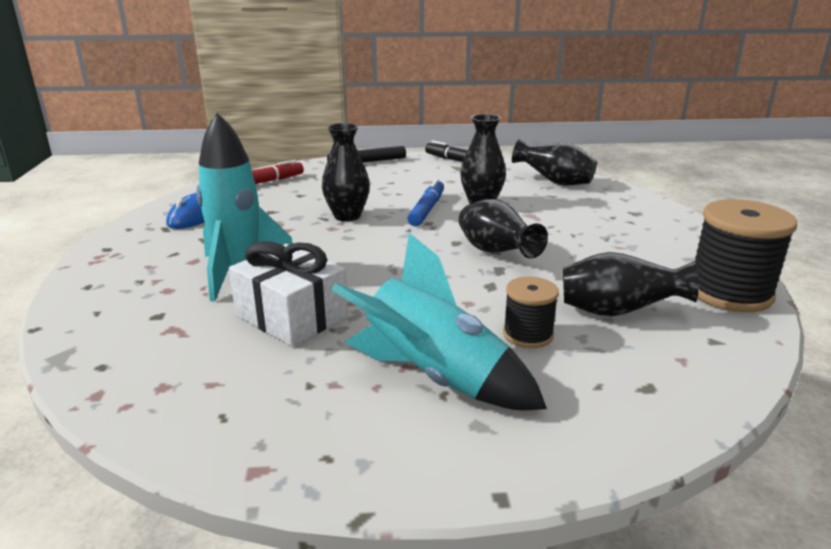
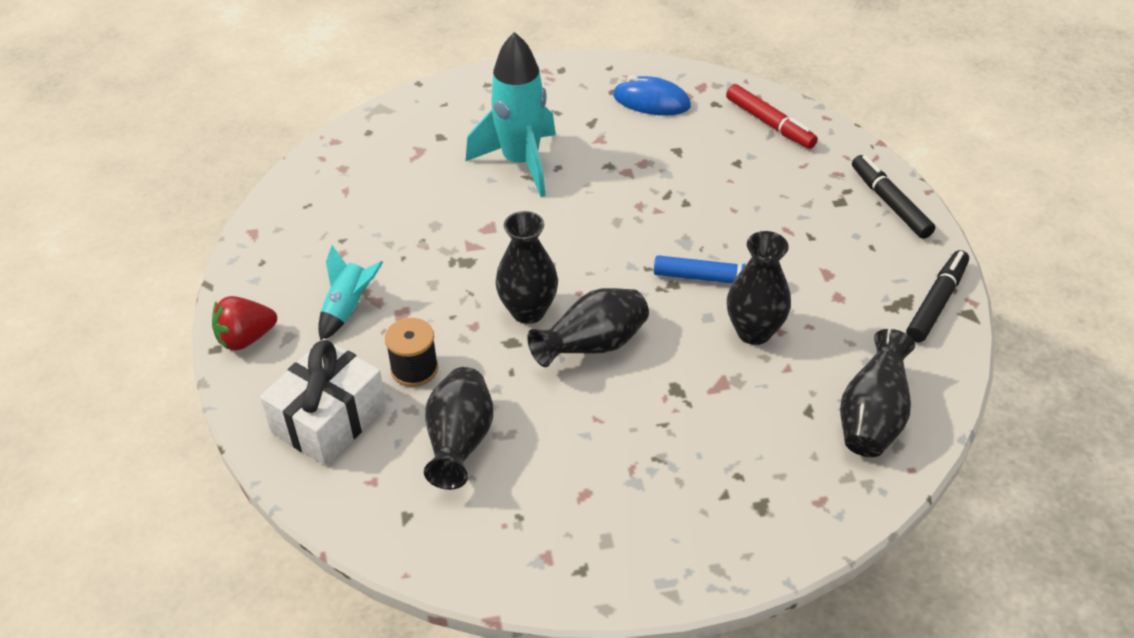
camera: 85 degrees right, 20 degrees up
white gift [229,241,348,347] -> white gift moved to [260,339,387,466]
black vase [322,123,370,221] -> black vase moved to [495,211,558,324]
turquoise rocket [331,233,547,410] -> turquoise rocket [318,245,383,341], size x0.53
black spool [695,199,797,312] -> none
none -> red strawberry [212,296,277,351]

